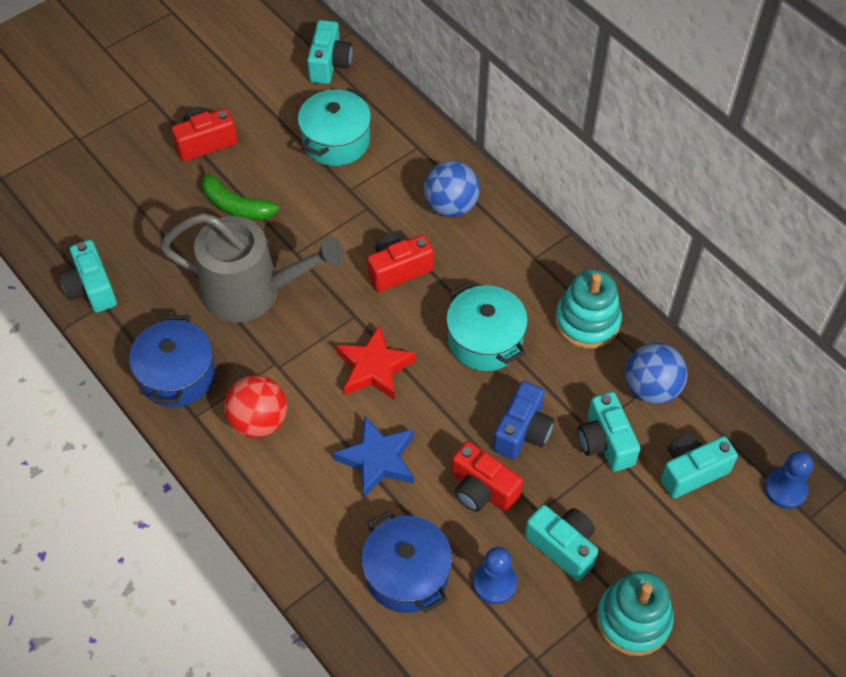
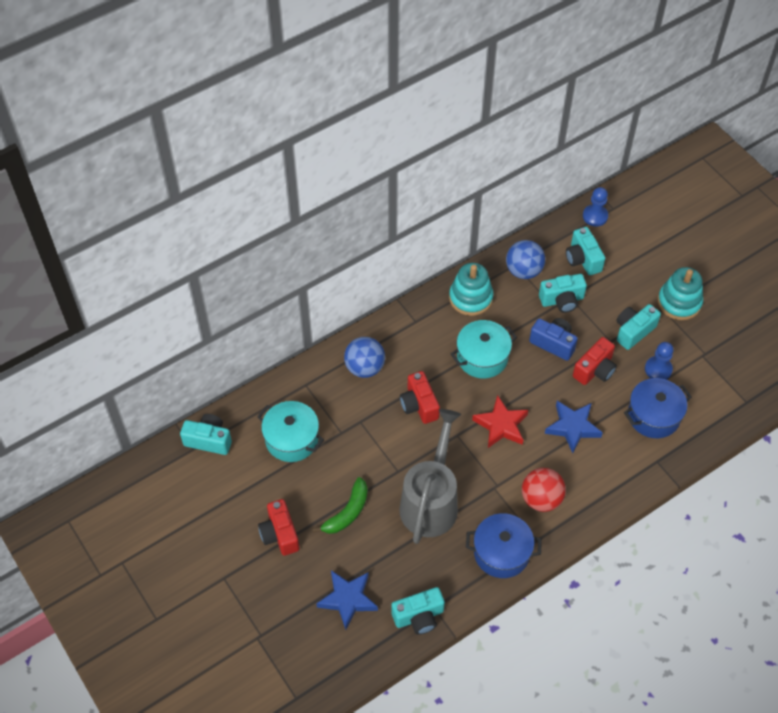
camera: 85 degrees left, 0 degrees up
none -> blue star [316,570,378,630]

